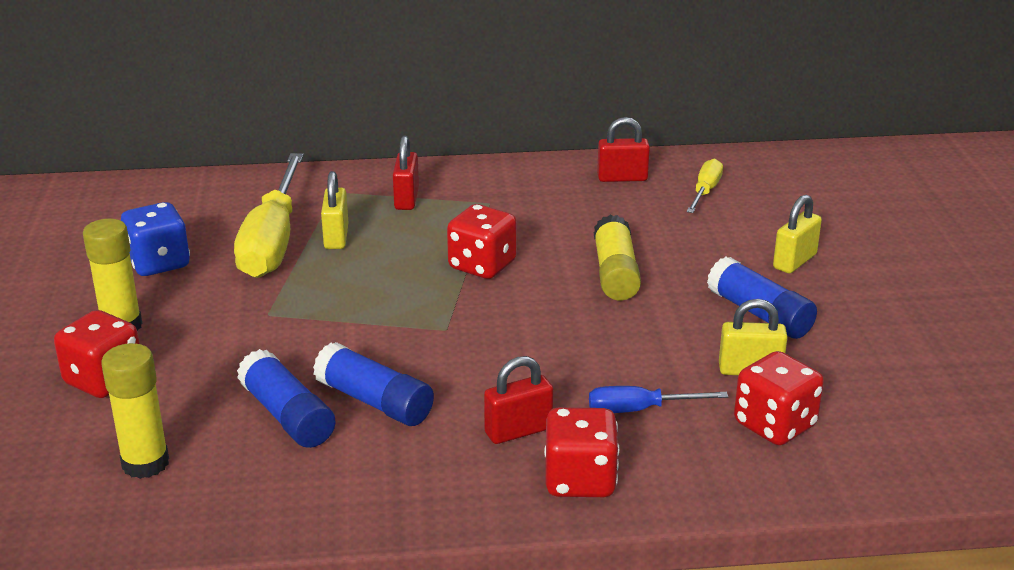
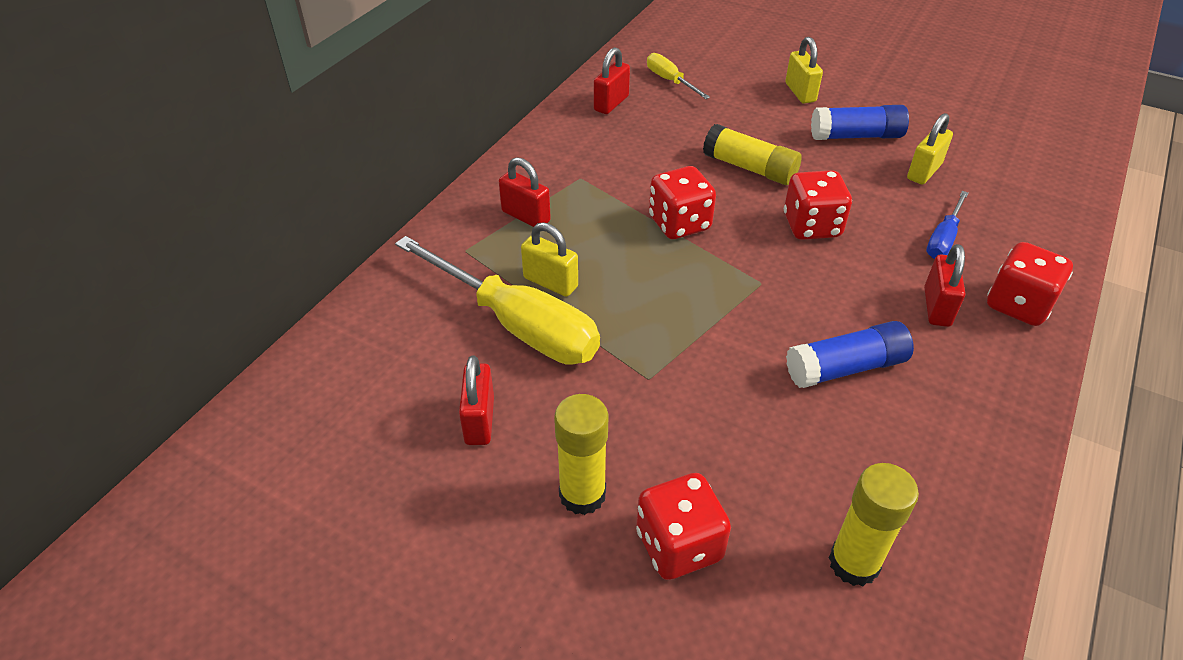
camera: 55 degrees left, 15 degrees up
blue dice [121,202,190,276] -> red padlock [459,355,494,445]
blue glue stick [237,349,336,448] -> none
red dice [734,351,824,445] -> red dice moved to [784,170,852,240]

